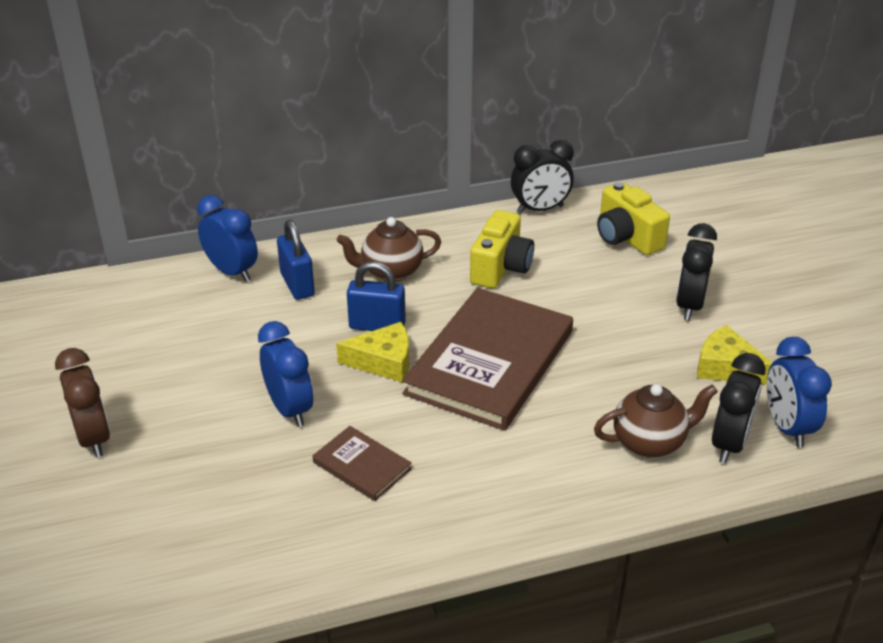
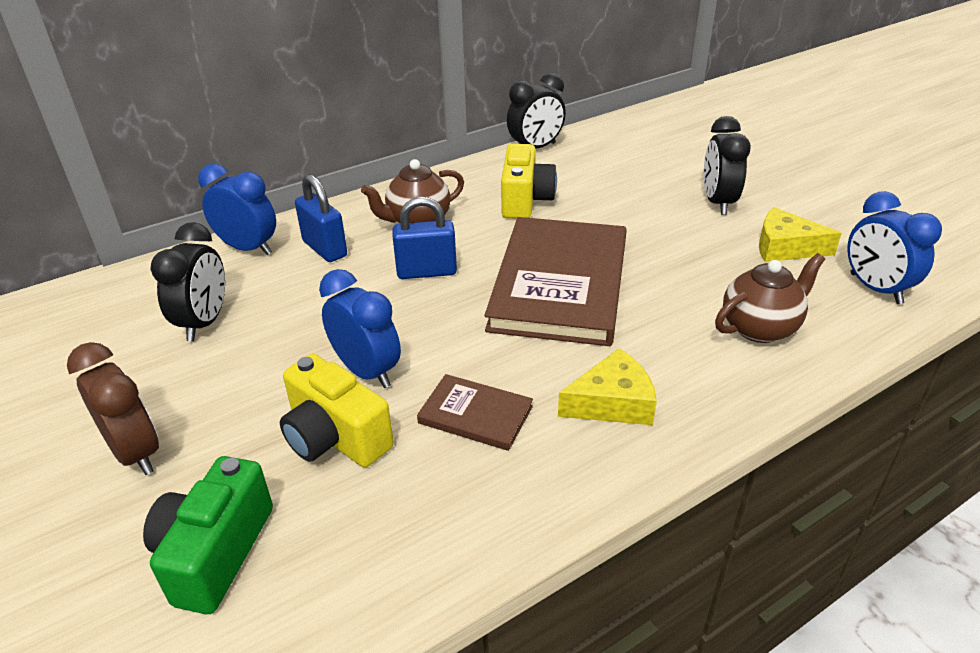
camera: 15 degrees left, 0 degrees up
yellow cheese [336,322,409,382] -> yellow cheese moved to [558,348,657,425]
yellow camera [597,182,670,255] -> yellow camera moved to [280,354,394,467]
black clock [712,353,766,463] -> black clock moved to [150,222,225,341]
none -> green camera [143,456,273,614]

